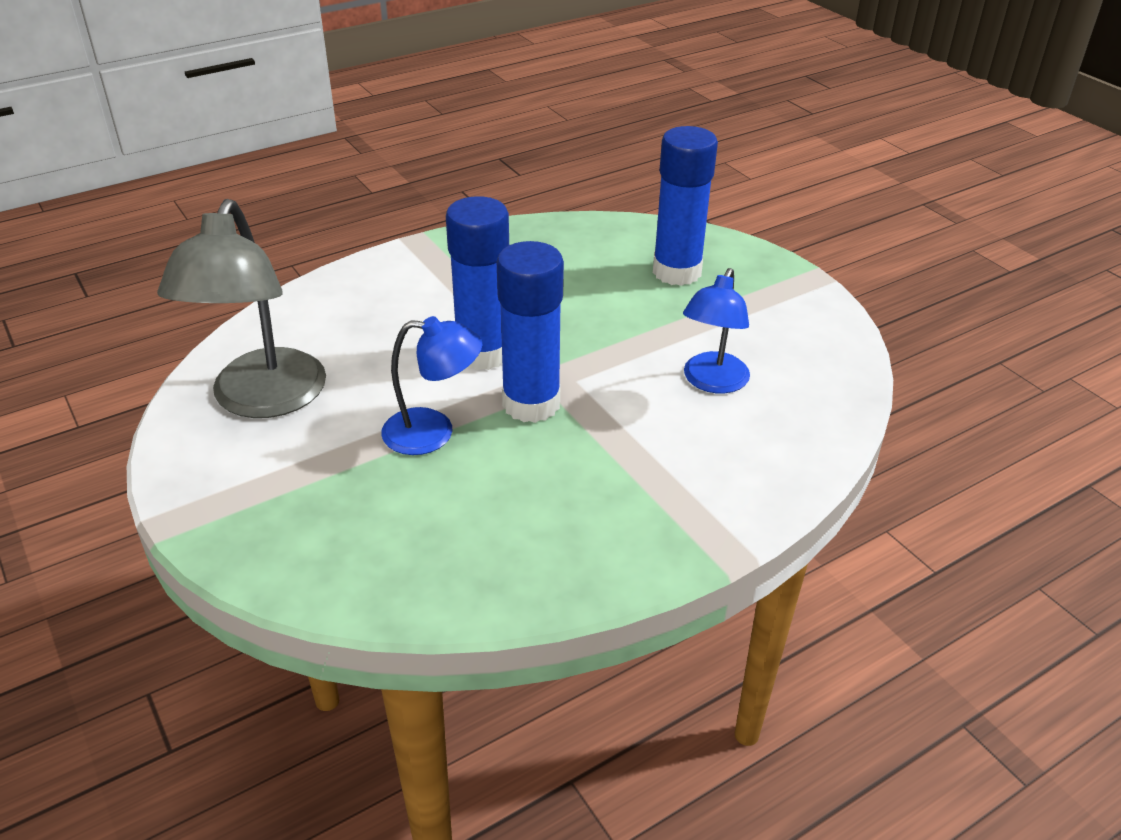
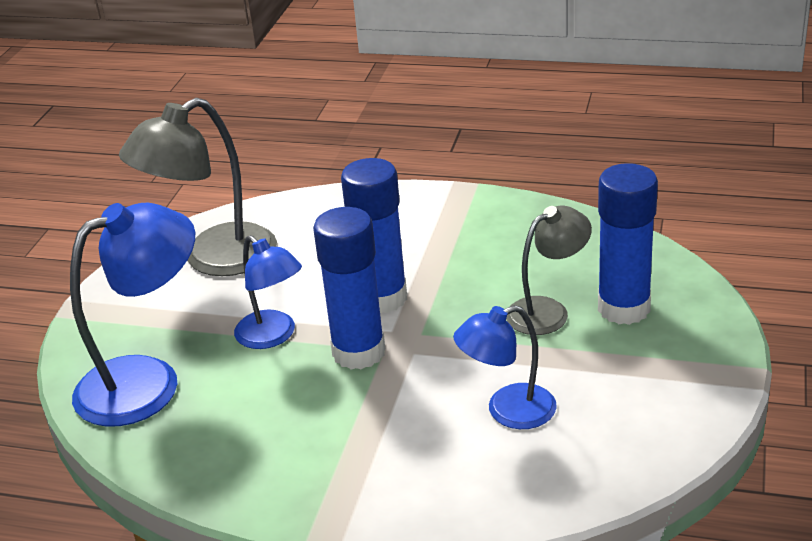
camera: 50 degrees right, 5 degrees down
none -> blue lamp [70,203,195,427]
none -> grey lamp [506,206,592,335]

